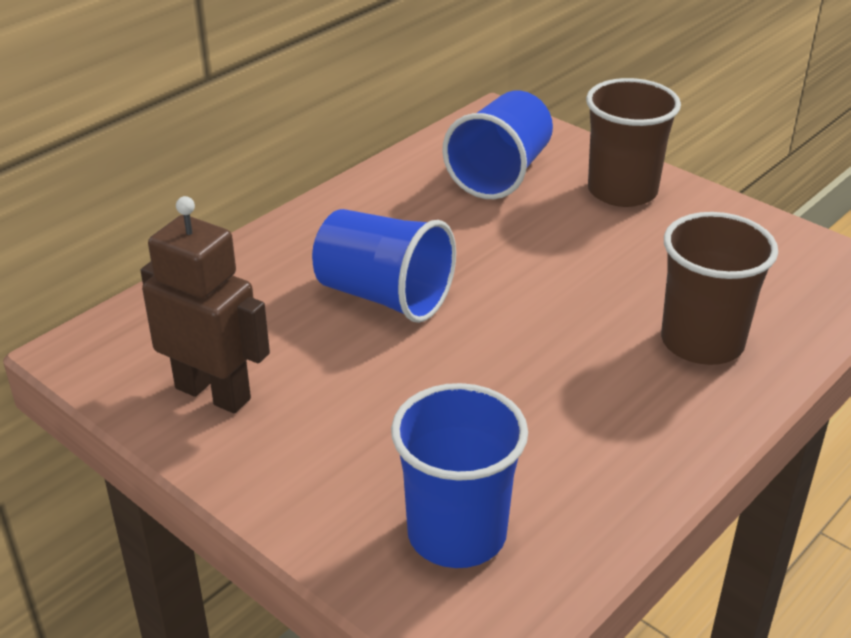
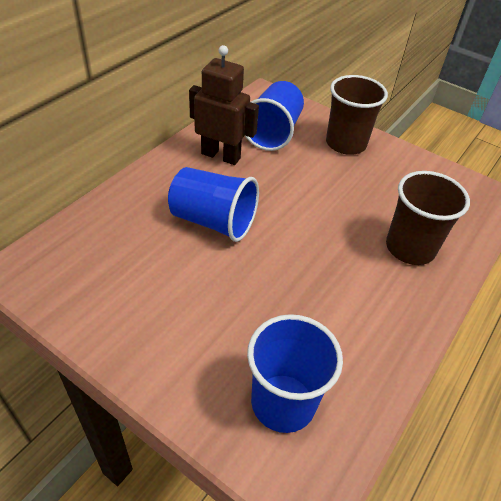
camera: 10 degrees left, 10 degrees up
brown robot [141,196,270,414] -> brown robot moved to [189,45,259,165]

